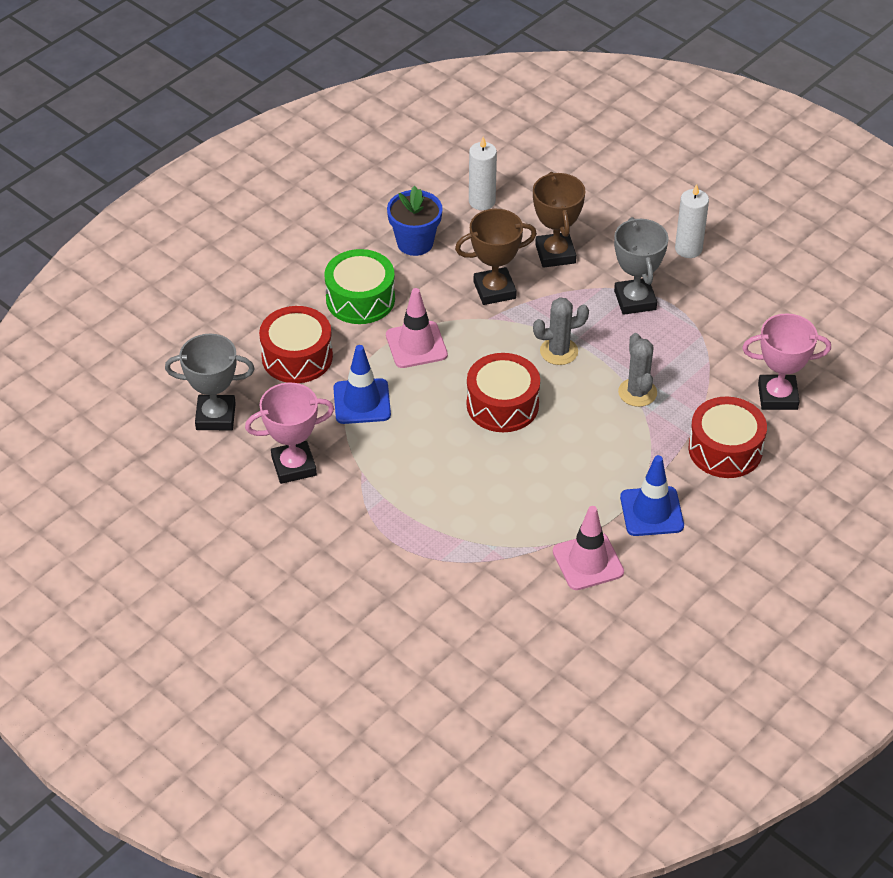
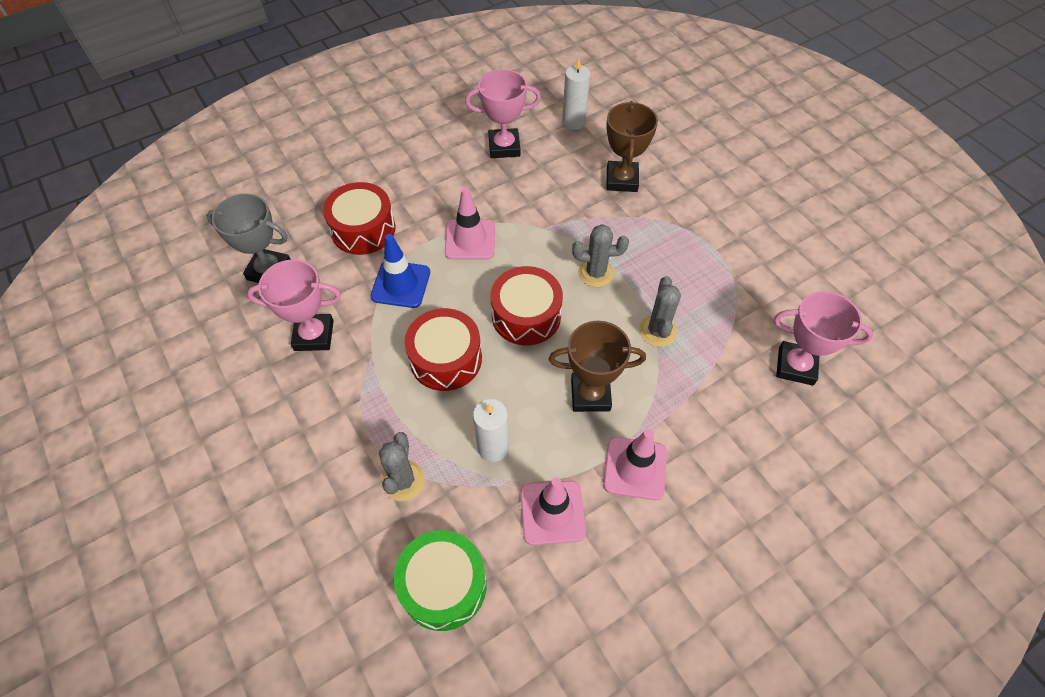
camera: 15 degrees right, 10 degrees up
green drum [324,249,395,324] -> green drum moved to [394,530,487,631]
blue flower pot [387,186,442,256] -> pink trophy [465,69,541,158]
brown trophy [455,209,537,305] -> brown trophy moved to [549,321,646,412]
grey trophy [614,217,669,315] -> none
blue traffic cone [620,455,684,536] -> pink traffic cone [603,429,667,500]
white candle [675,184,709,258] -> white candle moved to [473,399,509,462]
red drum [688,397,767,478] -> red drum moved to [405,308,482,391]
none -> grey cactus [379,432,425,501]

